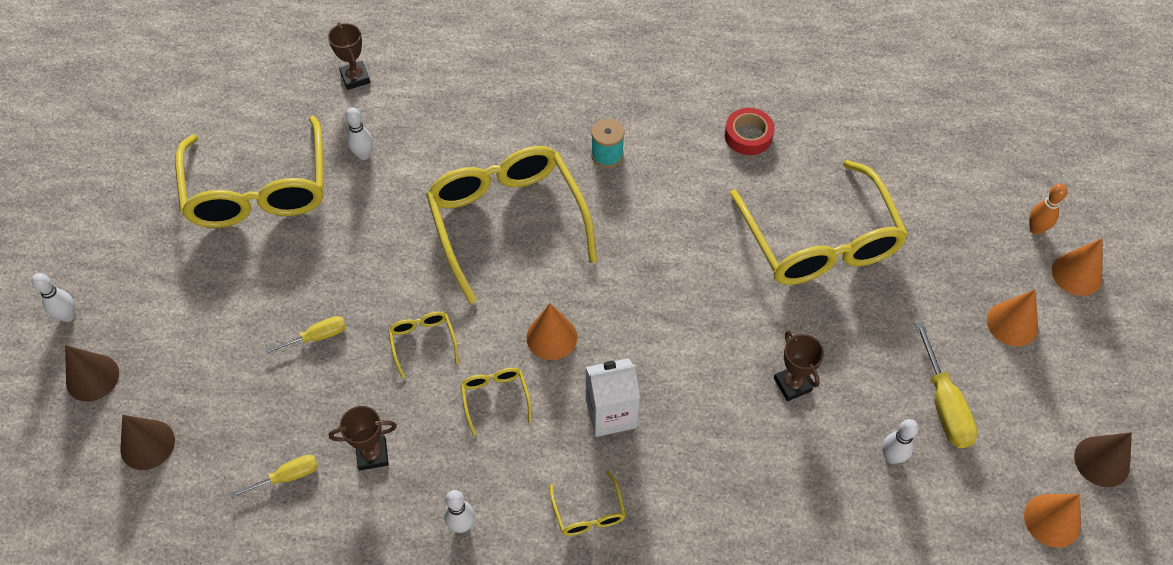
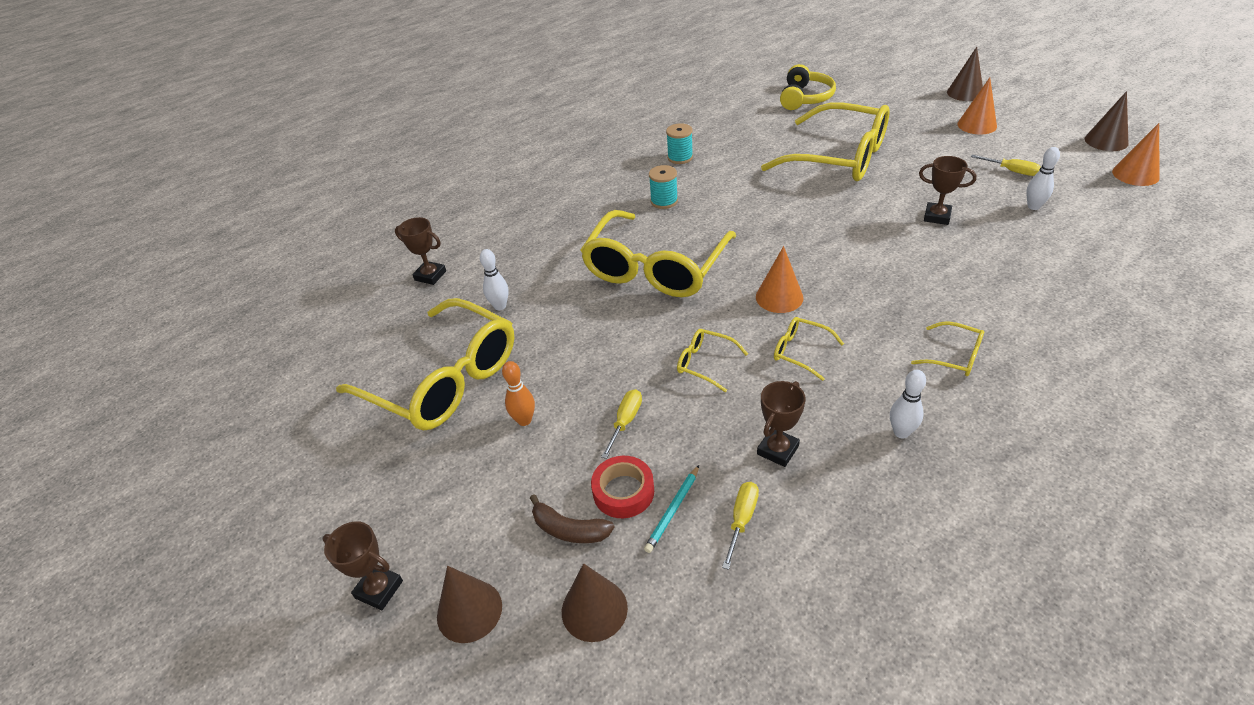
camera: 40 degrees left, 15 degrees down
white bowling pin [31,273,75,322] -> brown trophy [322,521,403,610]
yellow glasses [426,146,598,304] -> yellow glasses turned 90 degrees counterclockwise [580,210,736,297]
white carton [586,358,640,437] -> none
red tape [725,108,774,155] -> red tape moved to [591,456,654,518]
yellow screwdriver [915,321,978,448] -> yellow screwdriver [971,155,1041,176], size x0.61
orange bowling pin [1029,183,1067,234] -> orange bowling pin moved to [502,361,535,426]
orange cone [1052,238,1103,296] -> brown cone [947,47,983,101]
none -> brown banana [530,494,614,543]
none -> turquoise pencil [644,465,699,553]
none -> turquoise spool [666,123,693,164]
none -> yellow headphones [780,64,836,110]

